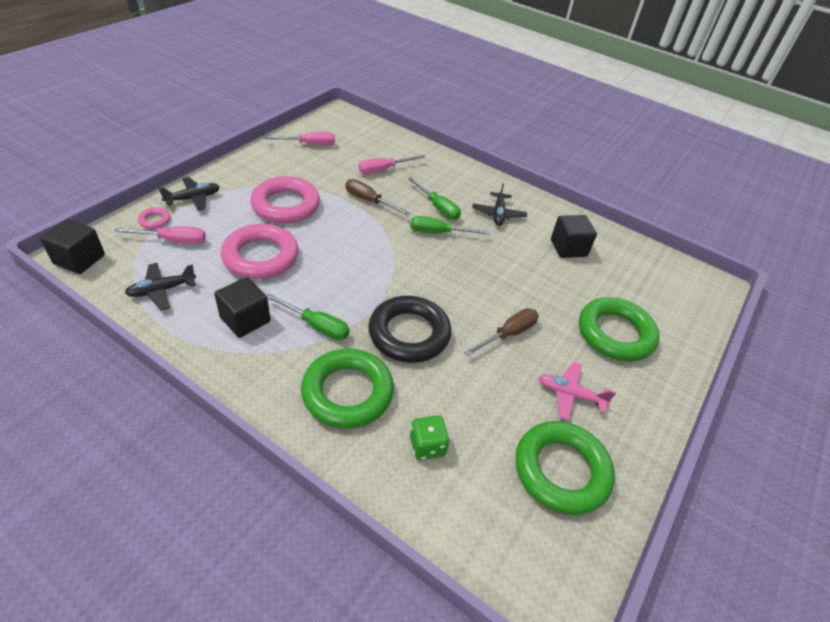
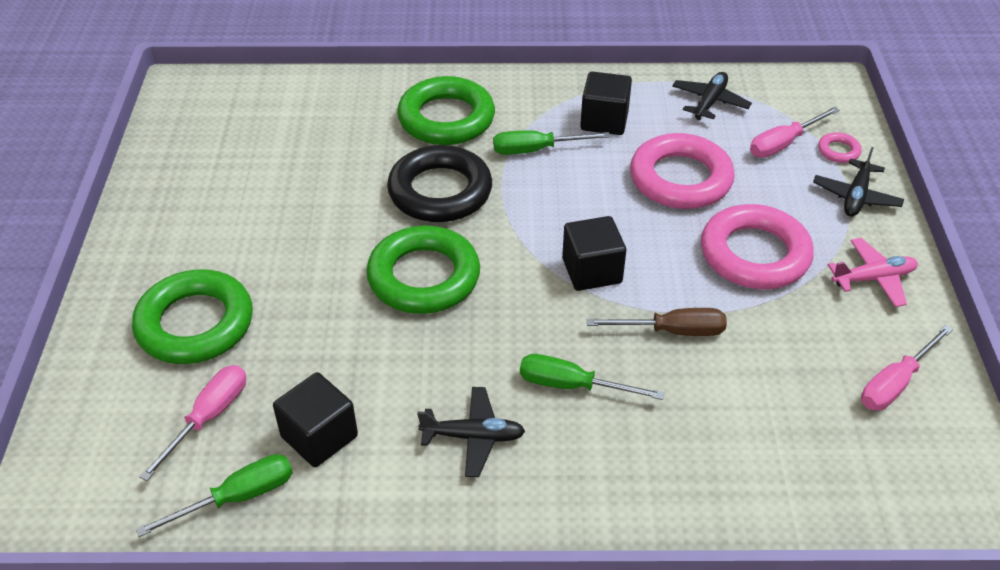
camera: 150 degrees right, 0 degrees up
black cube [40,219,105,274] -> black cube moved to [562,216,626,291]
pink screwdriver [358,155,425,174] -> pink screwdriver moved to [139,365,246,481]
green screwdriver [410,216,491,235] -> green screwdriver moved to [136,454,293,537]
green dice [410,415,449,460] -> none
brown screwdriver [464,308,539,356] -> none
black plane [472,183,527,226] -> black plane turned 120 degrees clockwise [417,387,525,477]
green ring [516,421,615,515] -> green ring moved to [366,226,480,314]
pink plane [538,362,616,421] -> pink plane moved to [828,238,918,307]

